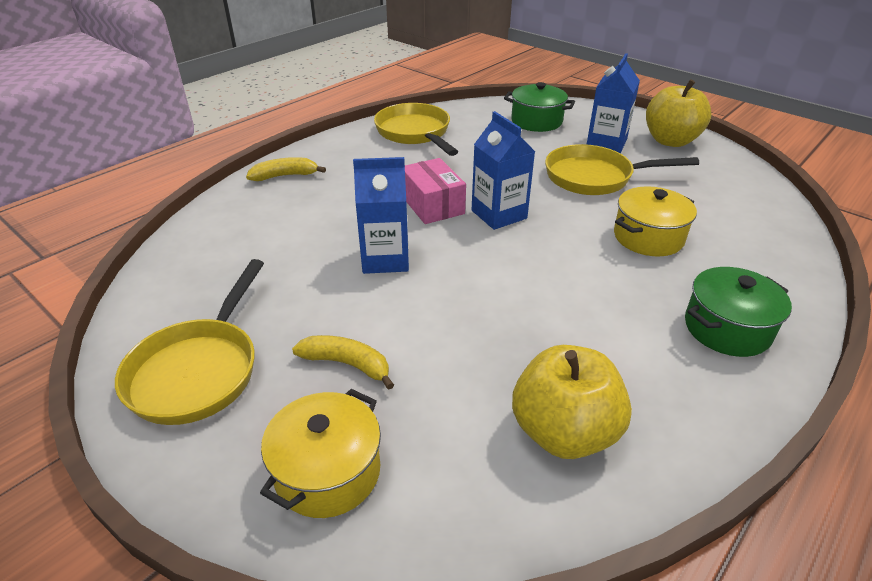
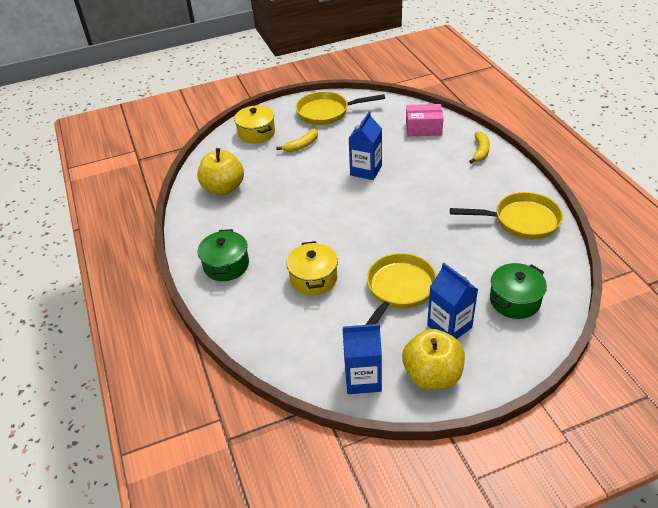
camera: 120 degrees right, 5 degrees up
yellow pan [115,259,264,425] -> yellow pan turned 45 degrees counterclockwise [296,91,385,125]
pink box [405,158,466,224] -> pink box moved to [406,104,443,136]
blue carton [472,111,535,230] -> blue carton moved to [343,323,382,394]

